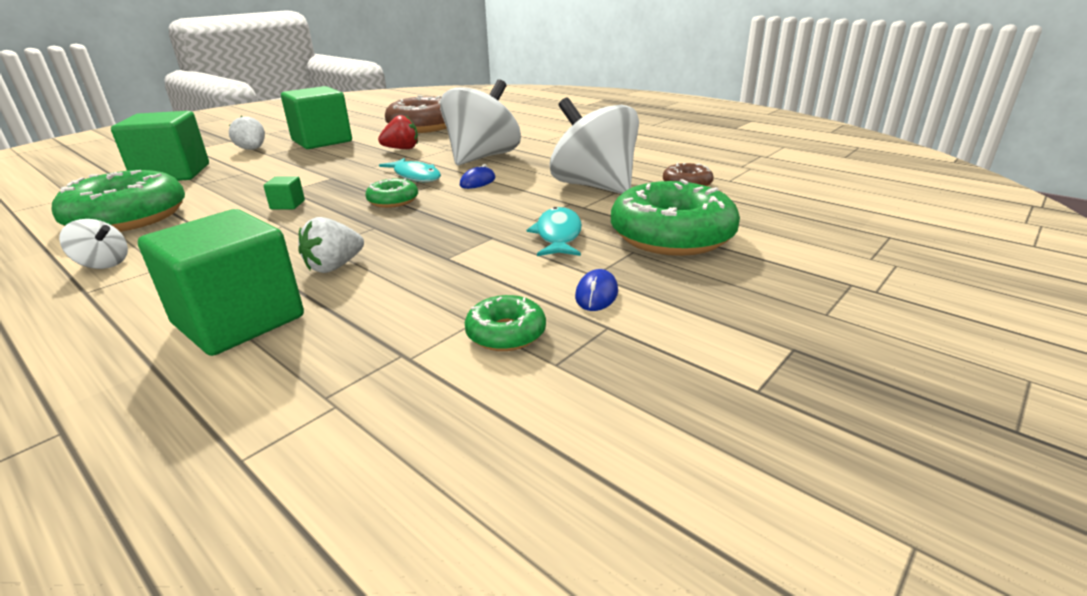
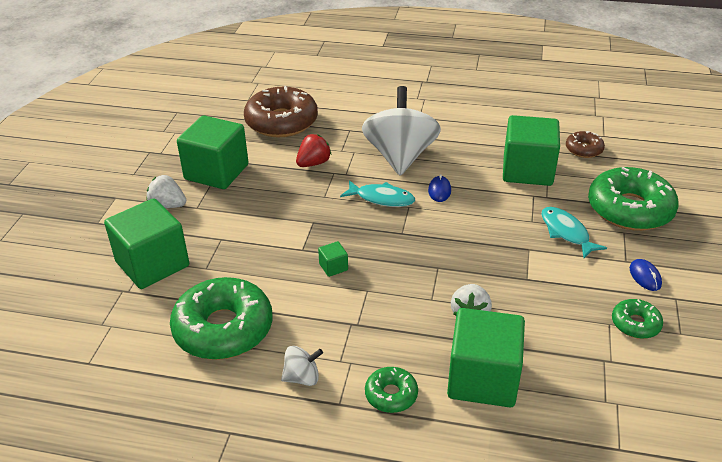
camera: 30 degrees left, 10 degrees up
green donut [365,178,418,208] -> green donut moved to [365,367,418,413]
white spinning top [550,97,639,194] -> green cube [503,115,560,186]

